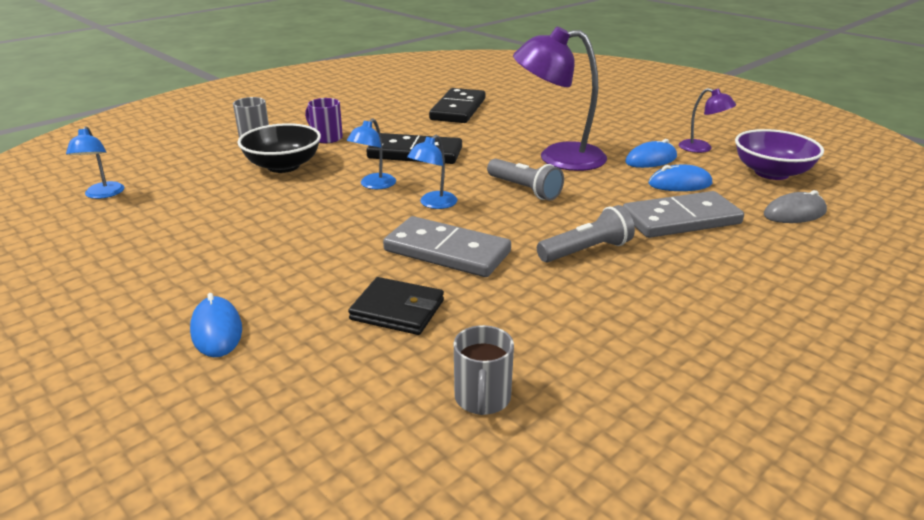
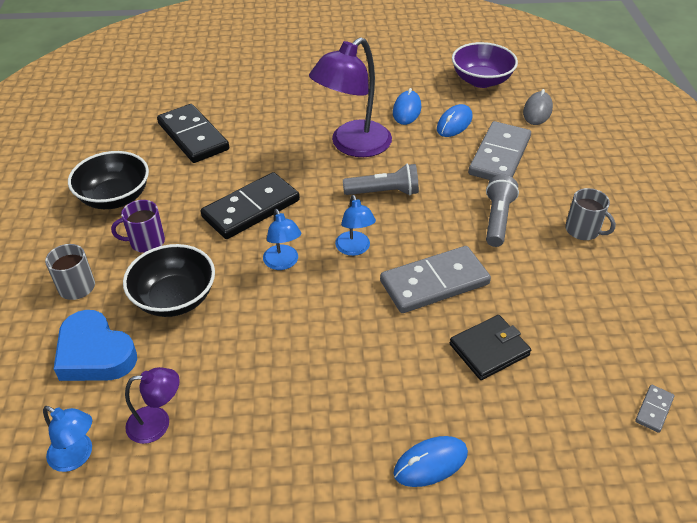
camera: 50 degrees left, 15 degrees up
blue mouse [190,293,242,357] -> blue mouse turned 45 degrees counterclockwise [393,436,468,487]
grey mug [454,325,514,415] -> grey mug moved to [565,188,616,240]
purple lamp [679,88,736,153] -> purple lamp moved to [125,367,180,444]
none -> blue heart [54,310,137,381]
none -> black bowl [68,151,149,209]
none -> grey domino [635,385,674,433]

